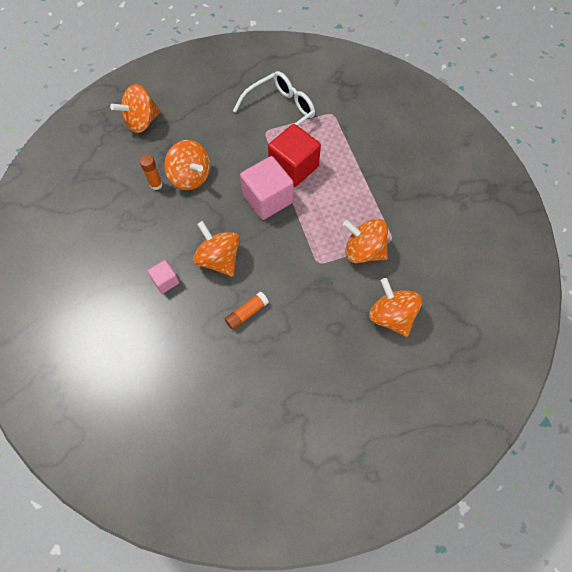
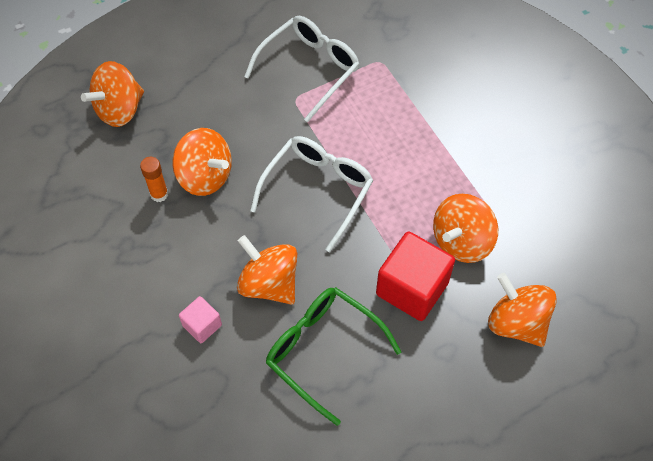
camera: 10 degrees left, 5 degrees down
orange glue stick [225,292,269,330] -> green glasses [266,287,401,426]
pink cube [240,156,294,220] -> white glasses [250,136,373,252]
red cube [268,124,321,187] -> red cube moved to [376,231,455,321]
orange spinning top [343,219,388,263] -> orange spinning top turned 60 degrees counterclockwise [433,194,498,263]

